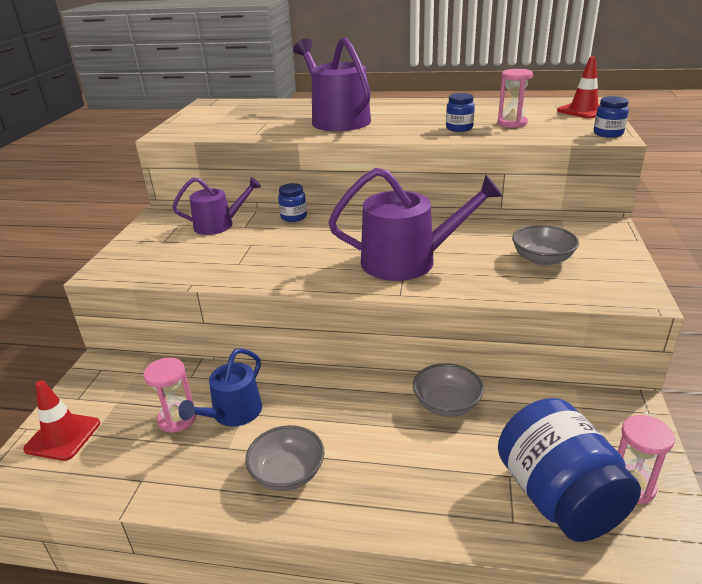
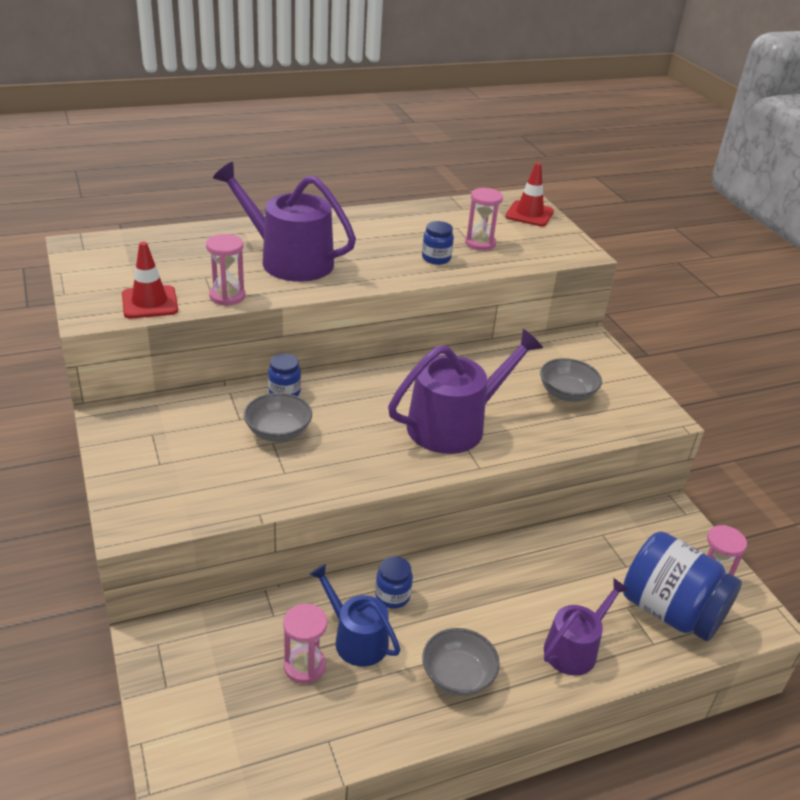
camera: 35 degrees left, 5 degrees up
red traffic cone [23,380,100,461] -> red traffic cone moved to [122,242,178,319]
purple watering can [172,177,261,235] -> purple watering can moved to [544,578,629,676]
blue watering can [178,348,262,427] -> blue watering can turned 135 degrees clockwise [310,564,400,666]
grey bowl [413,363,484,417] -> grey bowl moved to [244,393,312,442]
blue jar [594,96,629,138] -> blue jar moved to [375,556,413,609]
none -> pink hourglass [206,234,245,306]

